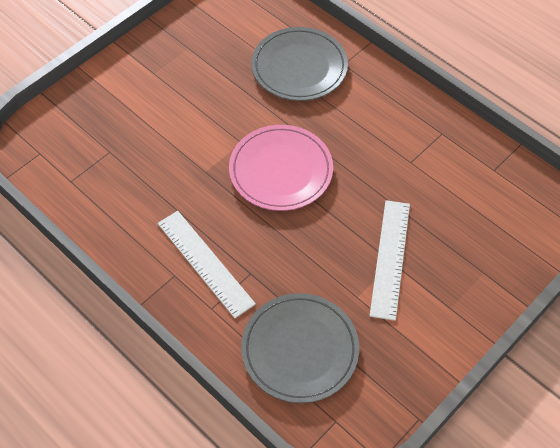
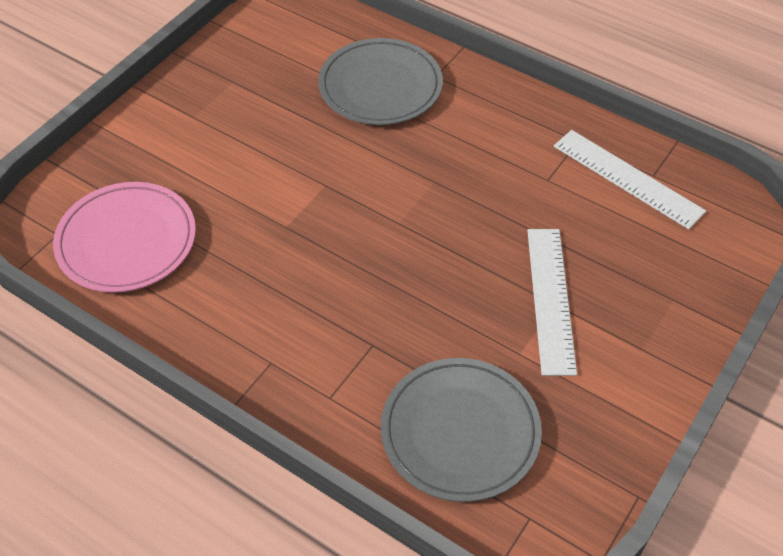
camera: 10 degrees left, 5 degrees down
white ruler [157,211,256,318] -> white ruler moved to [554,130,706,229]
pink plate [229,125,333,211] -> pink plate moved to [53,182,196,293]

